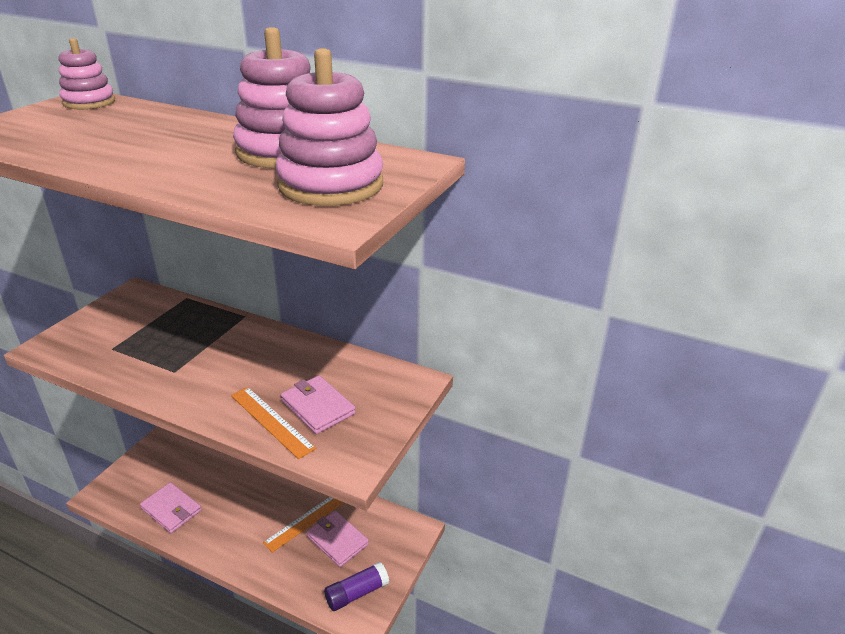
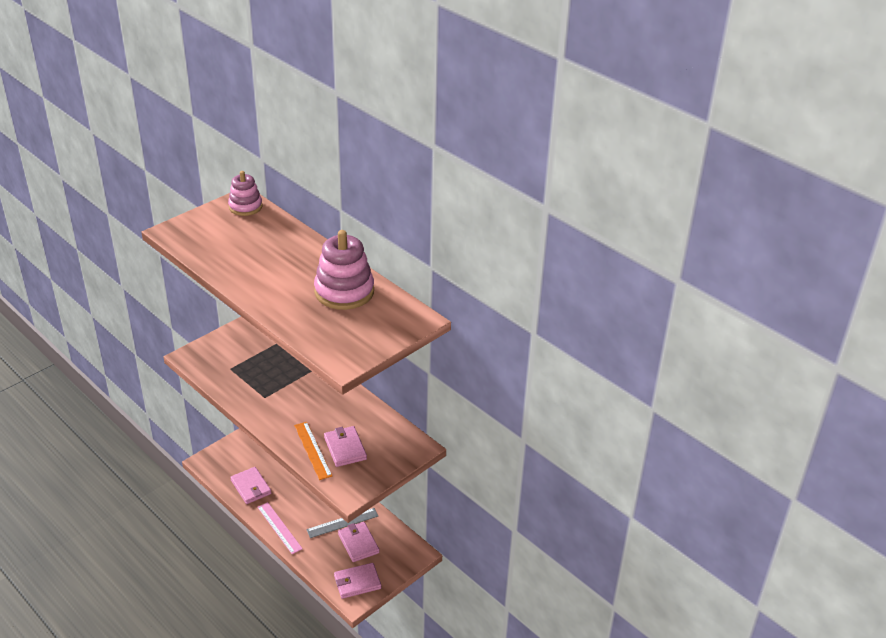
camera: 20 degrees right, 5 degrees up
orange ruler [263,497,344,553] -> grey ruler [306,508,378,538]
pink stacking toy [276,48,383,206] -> none
purple glue stick [324,562,389,611] -> pink wallet [334,563,381,599]
none -> pink ruler [257,502,303,554]

